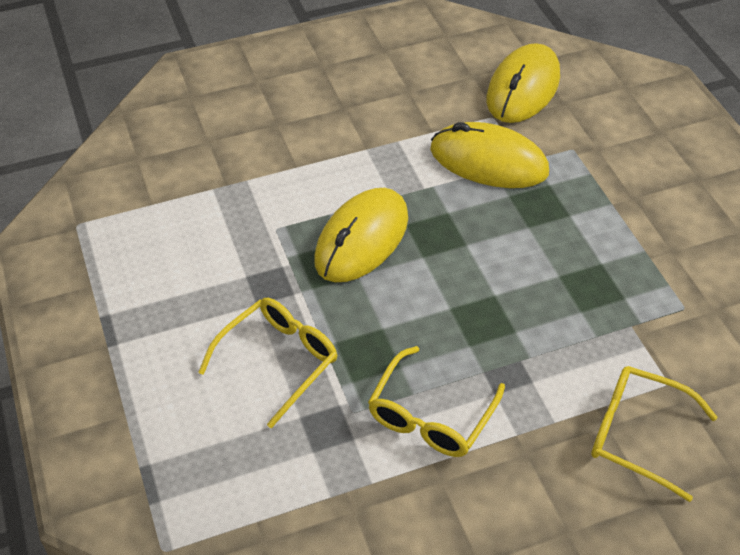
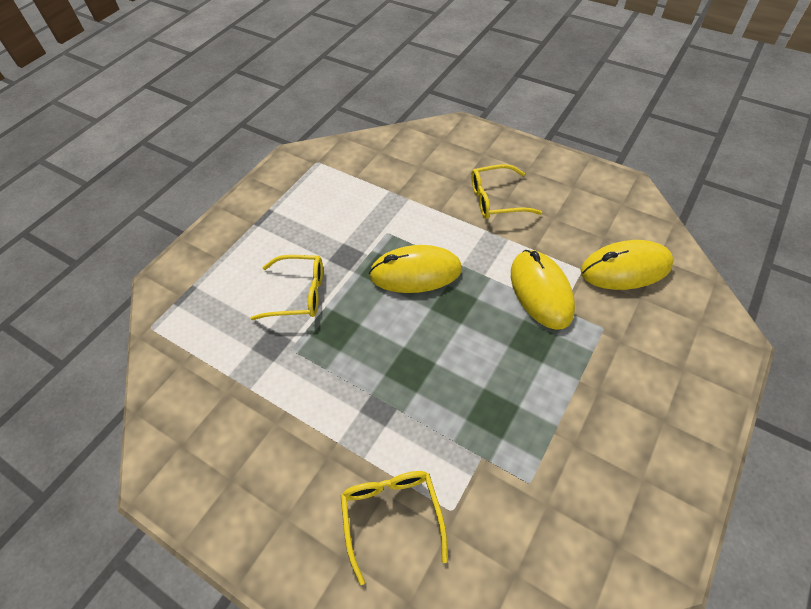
camera: 55 degrees right, 5 degrees up
yellow glasses [368,346,505,457] -> yellow glasses moved to [471,164,542,219]

